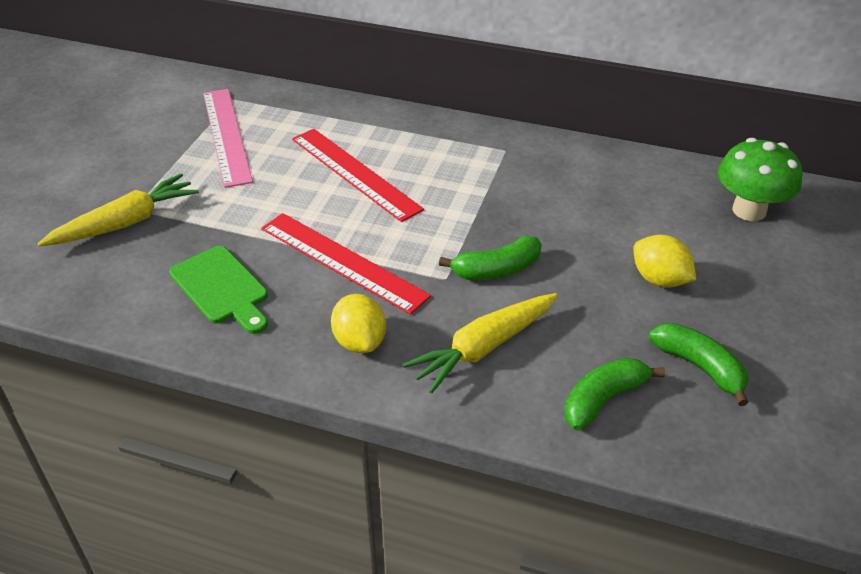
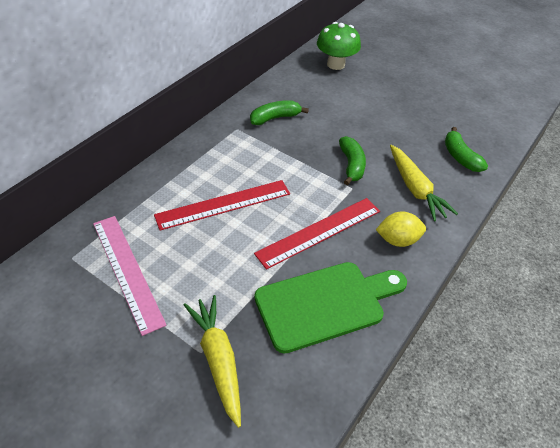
camera: 75 degrees left, 5 degrees up
green cutting board [170,246,268,334] -> green cutting board [254,262,407,354], size x1.55
pink ruler [203,89,253,188] -> pink ruler turned 60 degrees clockwise [93,216,167,336]
yellow lemon [633,235,696,288] -> none
green banana [649,323,749,406] -> green banana moved to [250,100,309,125]

